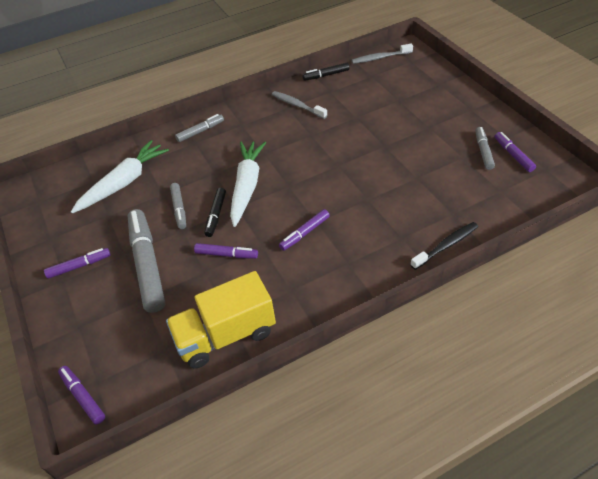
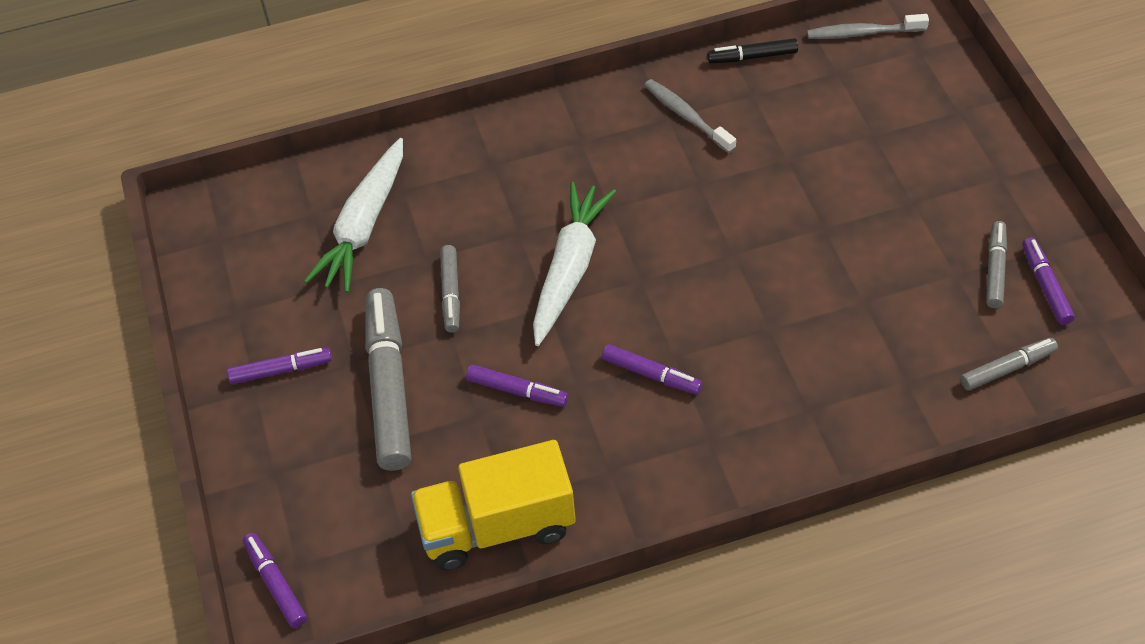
camera: 10 degrees right, 5 degrees up
white carrot [71,140,169,213] -> white carrot turned 150 degrees clockwise [304,138,403,293]
grey marker [175,114,224,142] -> grey marker moved to [960,338,1058,390]
black marker [204,188,226,237] -> none
purple marker [279,209,330,251] -> purple marker turned 120 degrees counterclockwise [602,344,702,394]
black toothbrush [410,222,478,270] -> none

